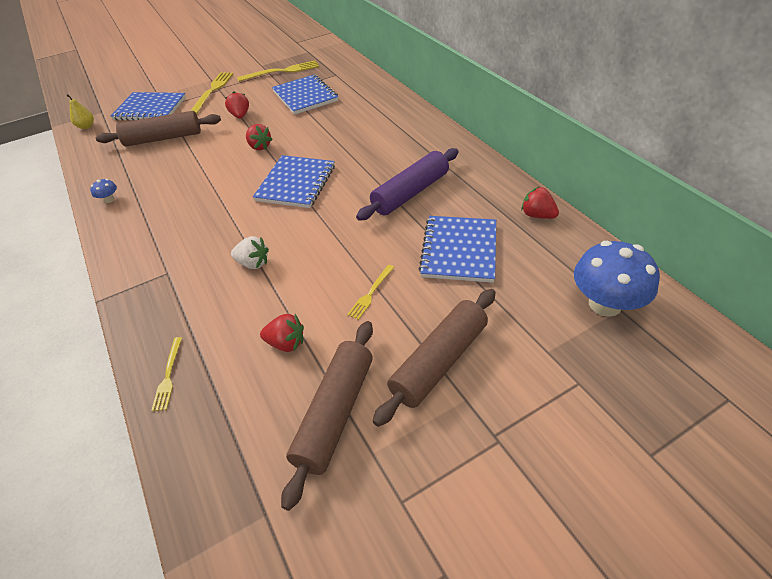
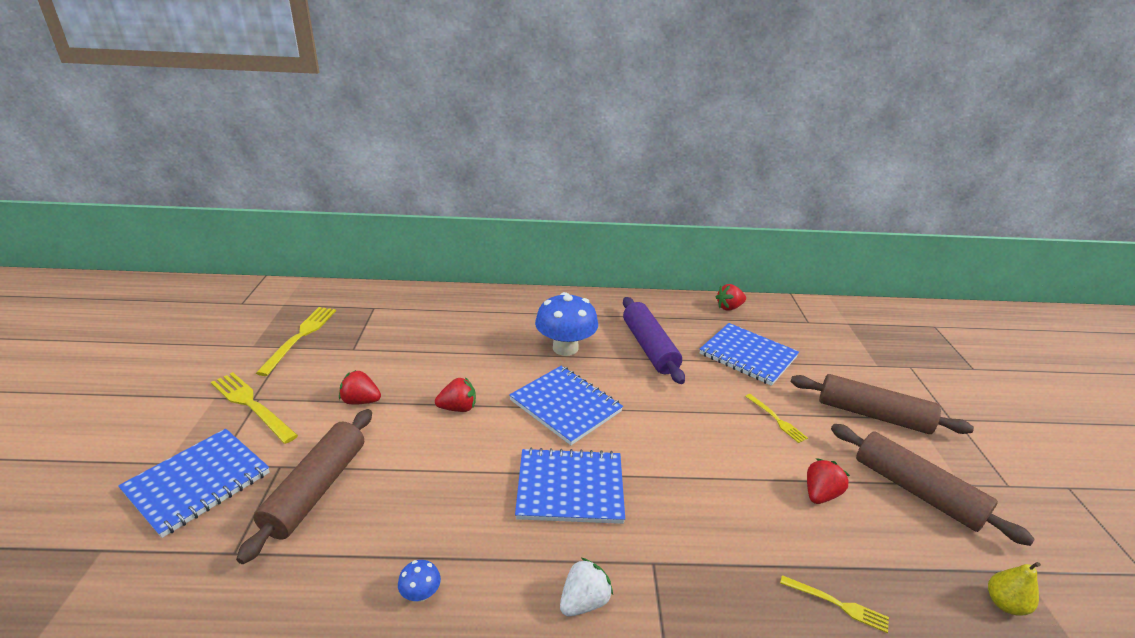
camera: 65 degrees left, 15 degrees down
yellow pear [66,94,94,129] -> yellow pear moved to [988,562,1041,615]
white strawberry [231,236,269,269] -> white strawberry moved to [560,558,613,616]
blue notebook [272,74,338,115] -> blue notebook moved to [515,448,625,524]
brown rolling pin [373,289,496,427] -> brown rolling pin turned 45 degrees counterclockwise [790,374,974,434]
blue mushroom [574,241,660,317] -> blue mushroom moved to [535,292,598,356]

